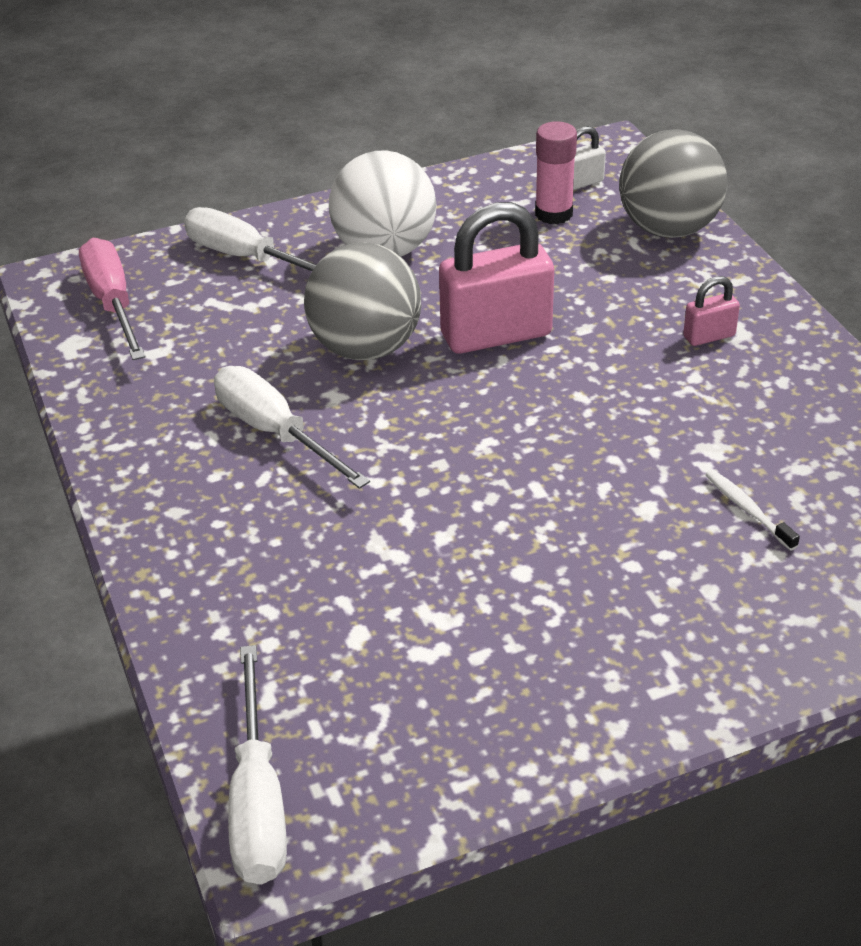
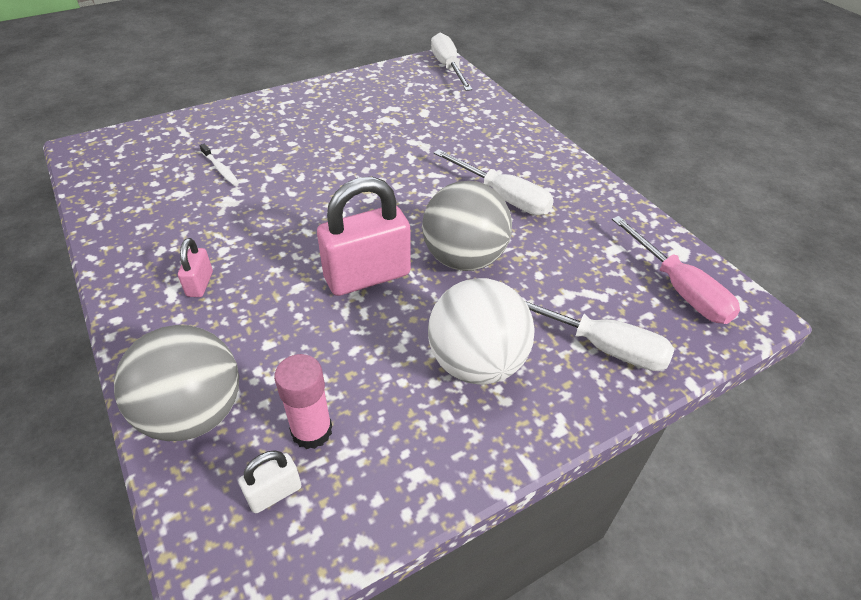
camera: 170 degrees right, 5 degrees up
pink padlock [683,276,740,346] -> pink padlock turned 60 degrees counterclockwise [178,238,213,297]

